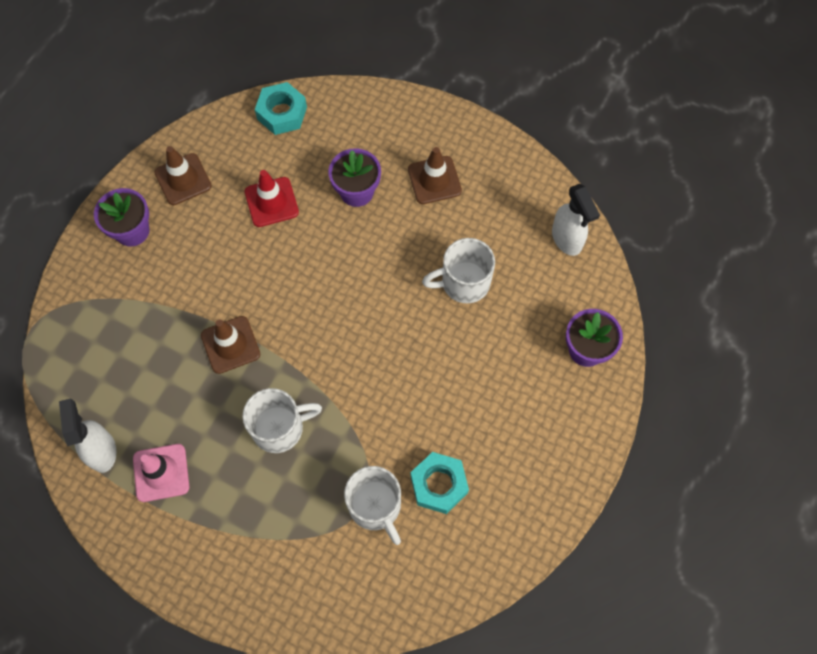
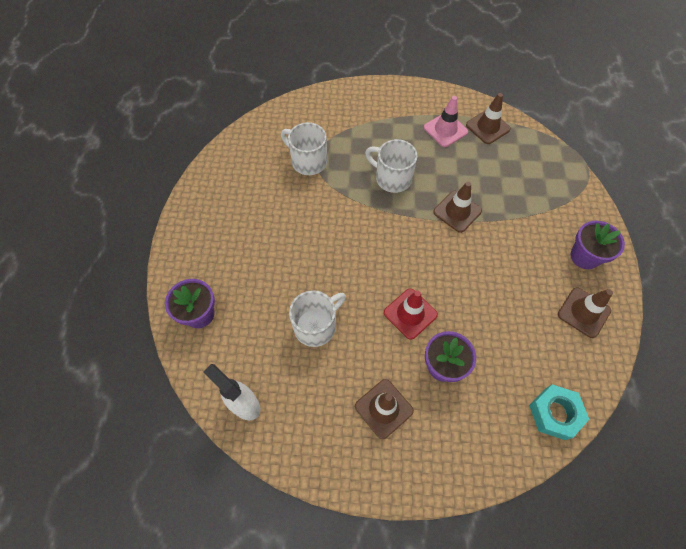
camera: 155 degrees right, 5 degrees down
white spray bottle [59,398,116,473] -> brown traffic cone [466,93,511,144]
white mug [243,388,322,453] -> white mug turned 75 degrees clockwise [365,139,418,193]
red traffic cone [245,170,299,227] -> red traffic cone moved to [384,288,438,340]
turquoise nut [411,452,469,514] -> none

